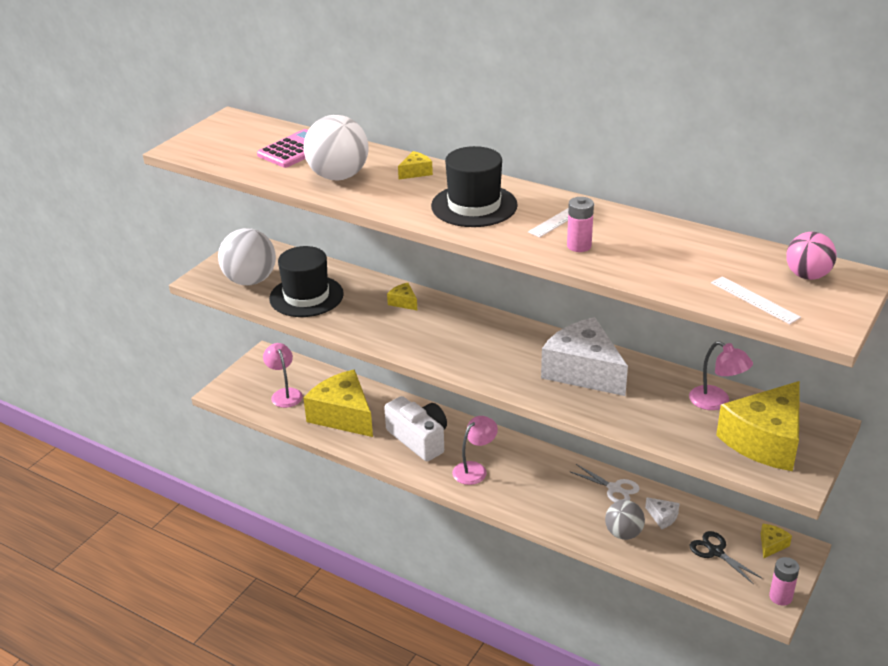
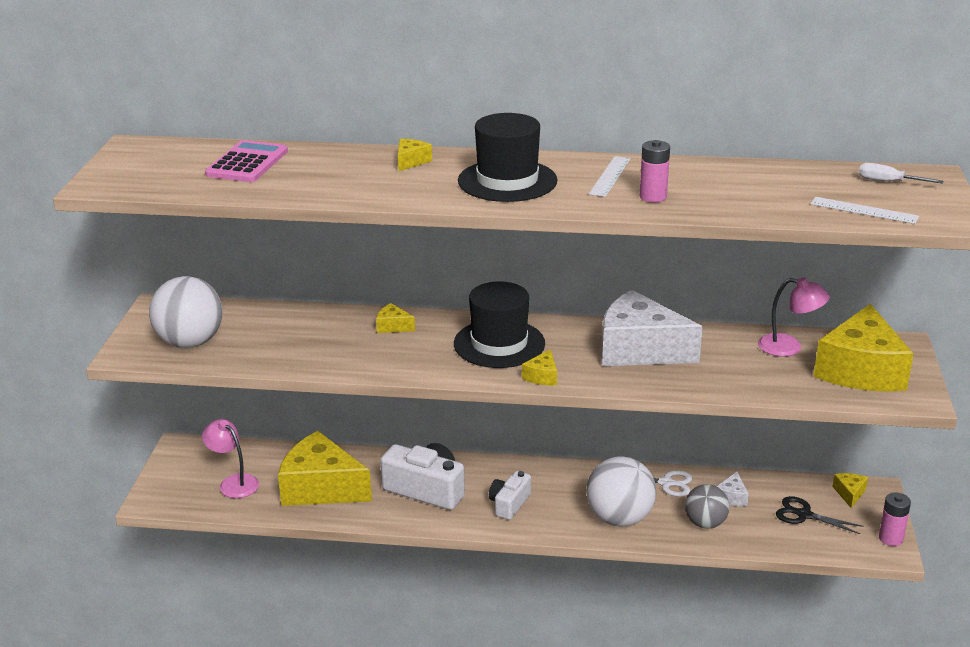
camera: 25 degrees left, 5 degrees down
black hat [269,246,344,317] -> black hat moved to [454,281,545,368]
white ball [303,115,369,180] -> white ball moved to [586,456,656,527]
pink lamp [452,416,498,485] -> white camera [489,471,531,520]
white cheese [645,497,680,529] -> white cheese turned 90 degrees clockwise [716,472,749,506]
pink ball [786,232,837,280] -> white screwdriver [859,163,944,183]
none -> yellow cheese [522,349,557,385]

